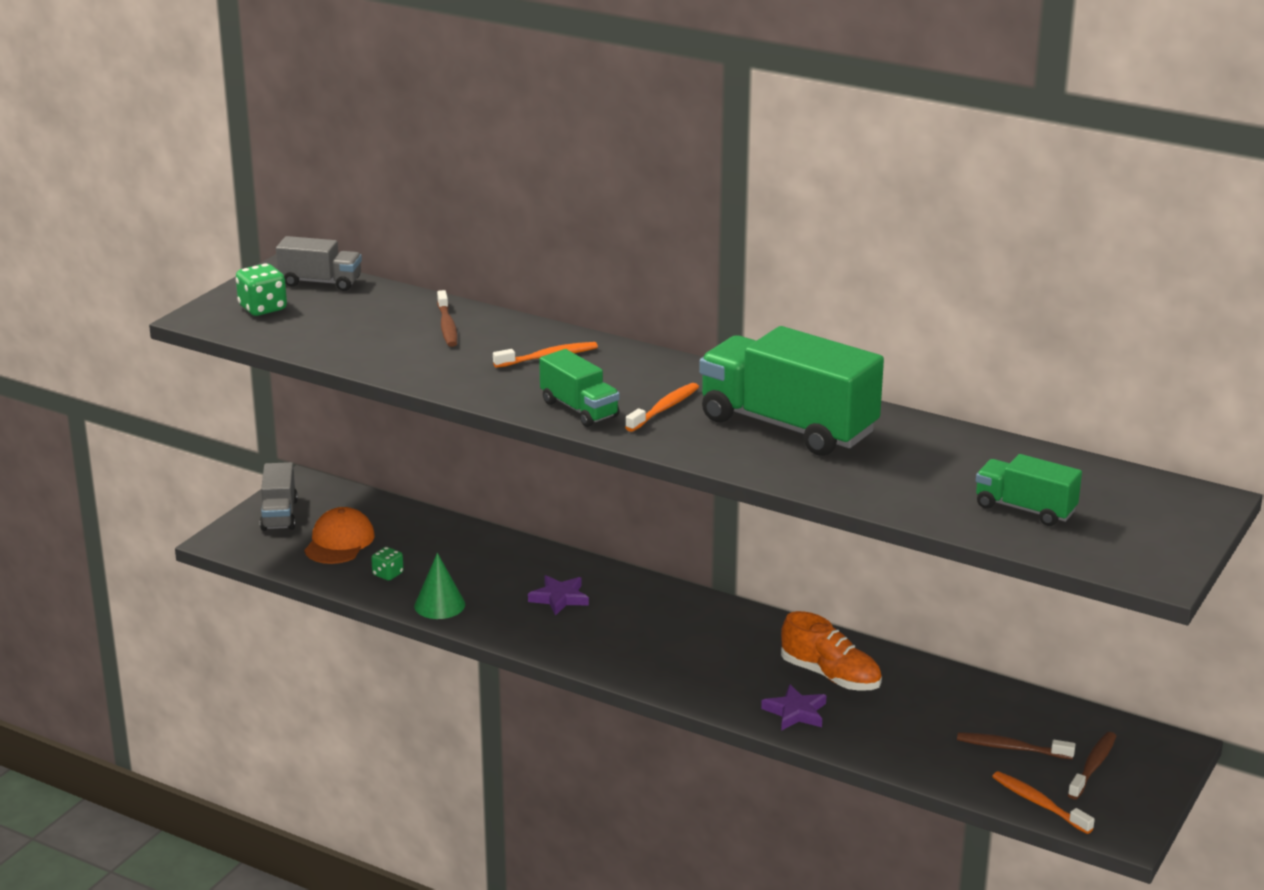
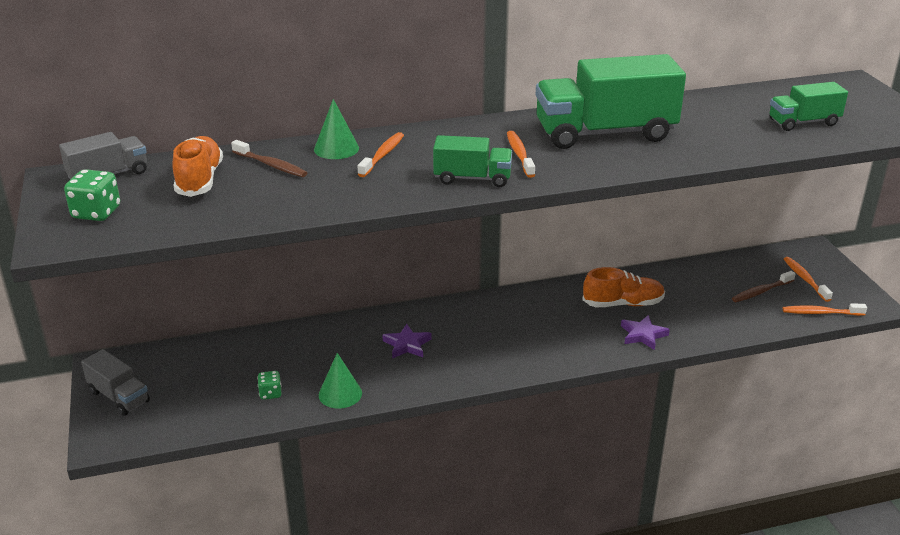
camera: 45 degrees left, 5 degrees up
orange cap [304,507,375,564] -> none
brown toothbrush [1068,732,1116,800] -> orange toothbrush [784,257,833,302]
none -> orange shoe [172,136,223,197]
none -> green cone [314,99,359,159]

